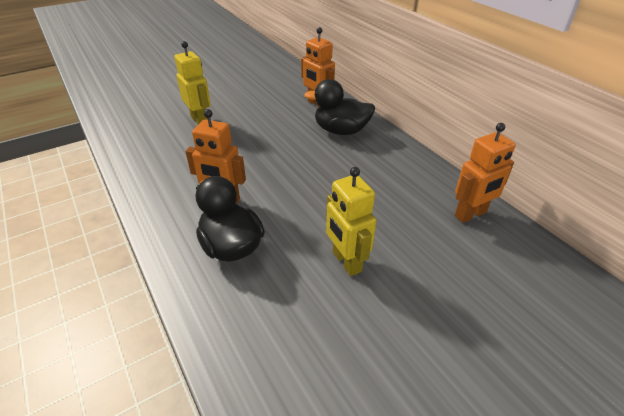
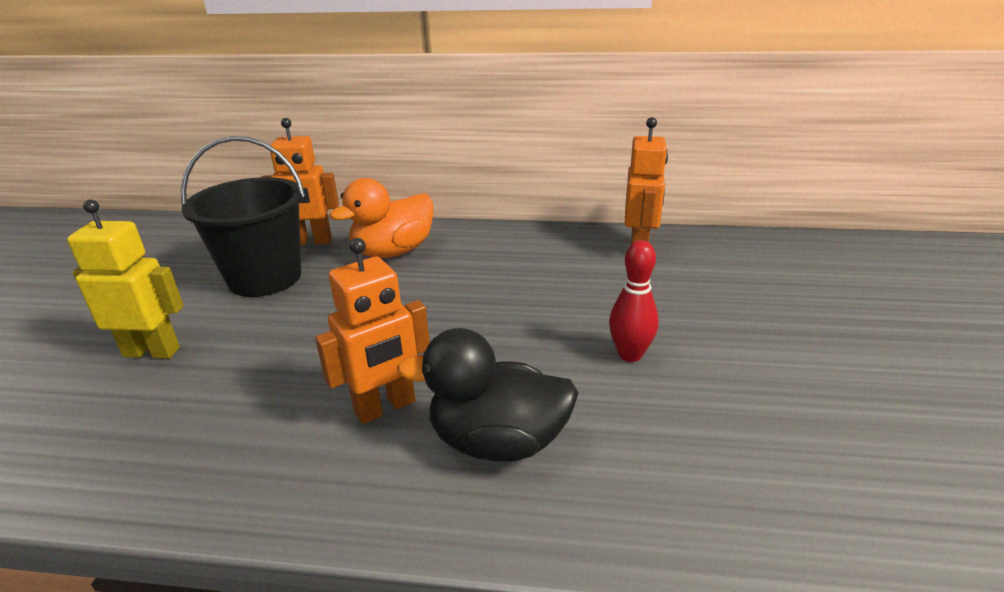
camera: 50 degrees left, 10 degrees down
black duck [304,79,376,135] -> orange duck [329,178,433,258]
yellow robot [326,167,376,276] -> red bowling pin [609,240,659,362]
none -> black bucket [180,136,305,297]

